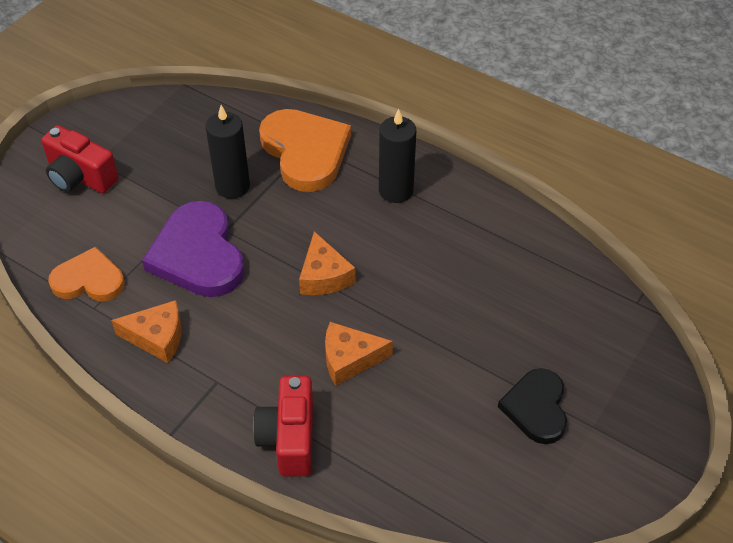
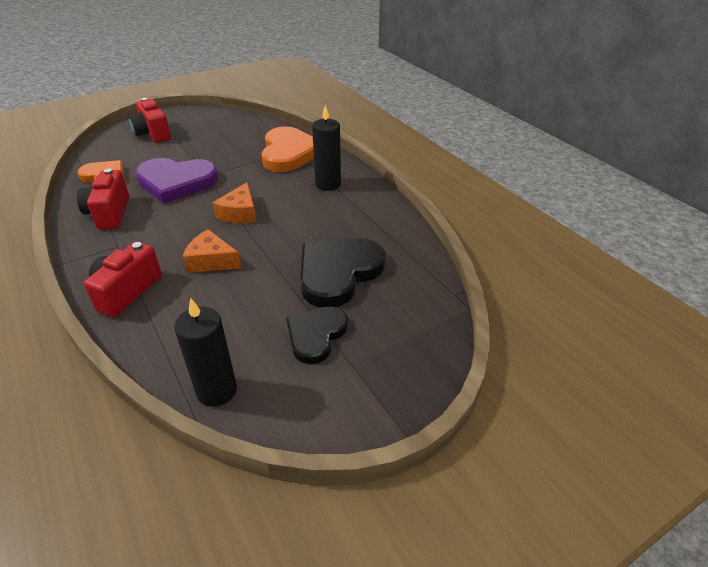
camera: 25 degrees right, 10 degrees down
orange cheese [111,300,182,363] -> red camera [77,168,129,230]
purple heart [142,201,245,297] -> purple heart turned 90 degrees counterclockwise [135,158,218,204]
black candle [205,105,250,199] -> black candle moved to [174,298,237,407]
none -> black heart [300,238,385,308]

